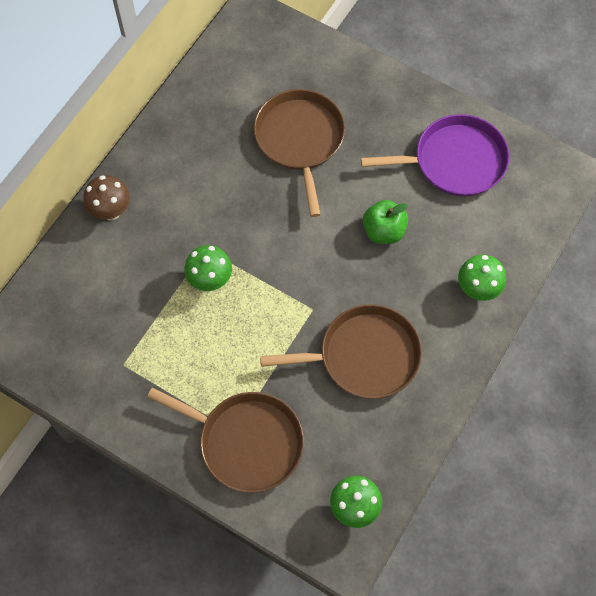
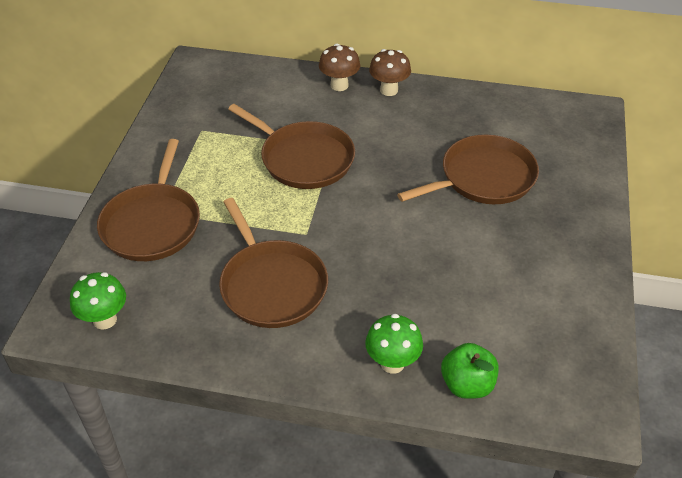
camera: 70 degrees right, 20 degrees down
green mushroom [184,245,232,291] -> brown pan [228,104,355,189]
purple pan [361,114,509,197] -> none
green apple [363,200,408,244] -> green apple moved to [441,343,499,399]
none -> brown mushroom [369,49,411,96]

